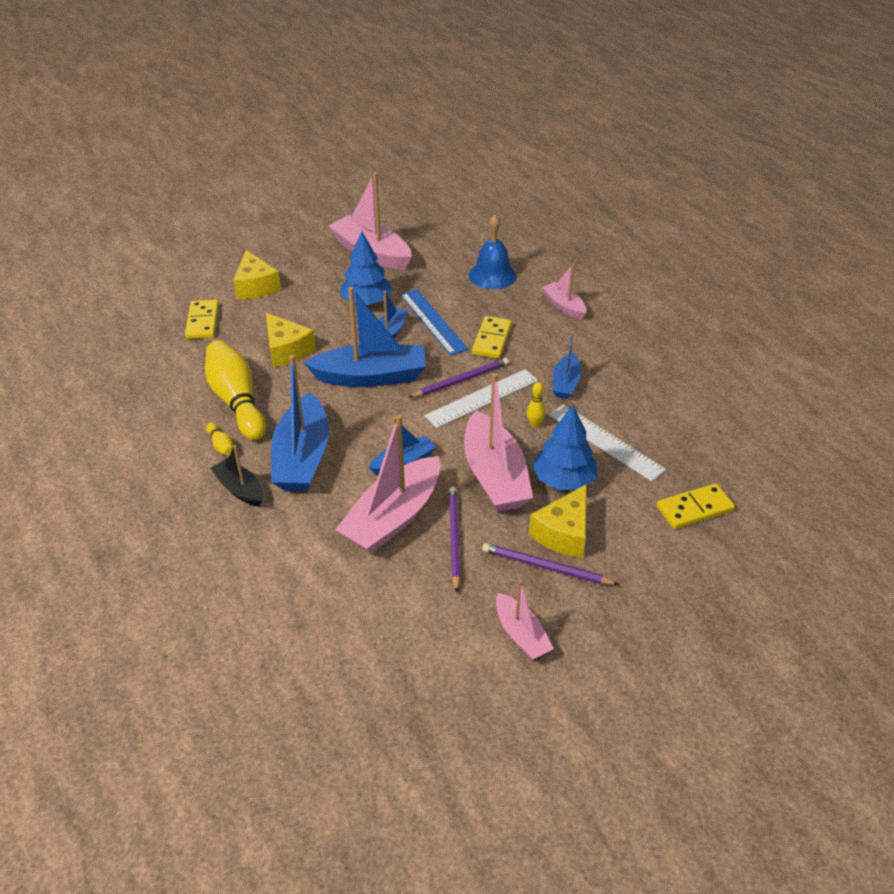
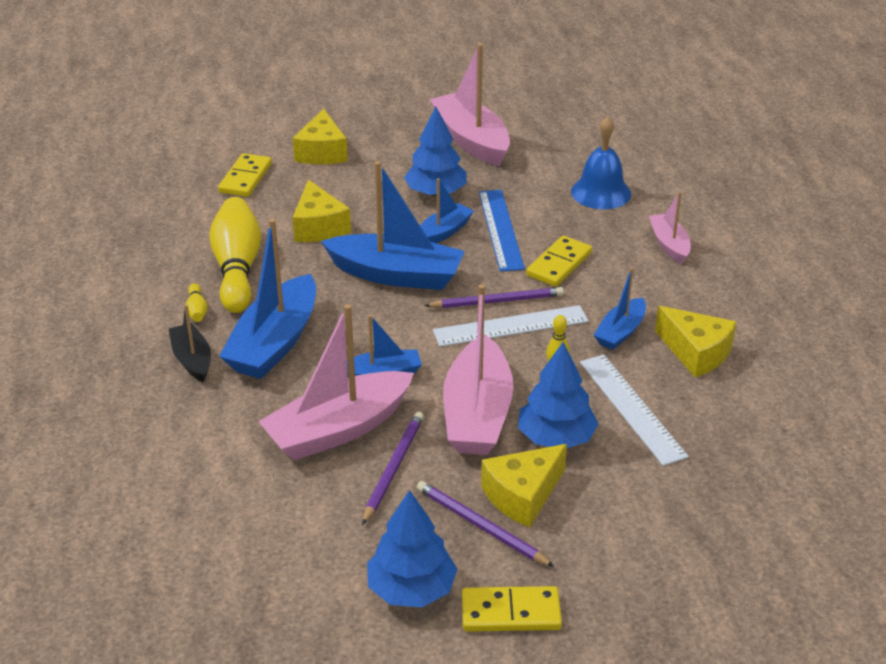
camera: 20 degrees right, 5 degrees down
pink boat [496,580,554,660] -> blue tree [367,490,458,607]
yellow domino [656,483,735,529] -> yellow domino moved to [462,586,562,632]
none -> yellow cheese [655,306,736,377]

